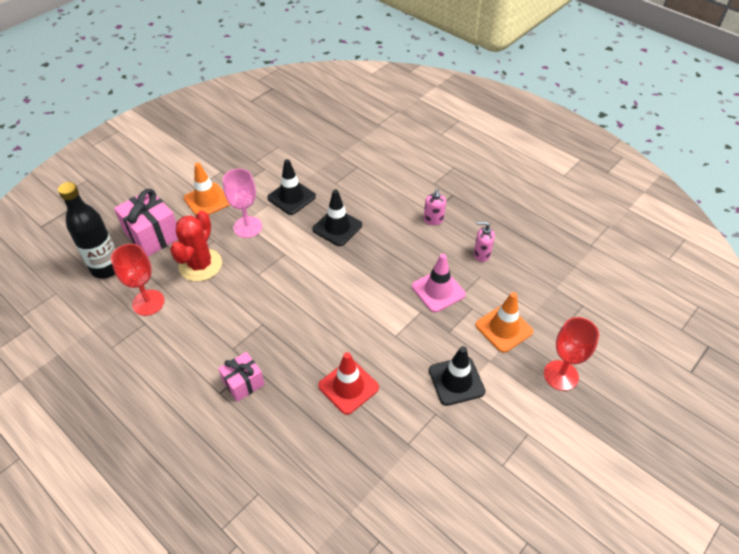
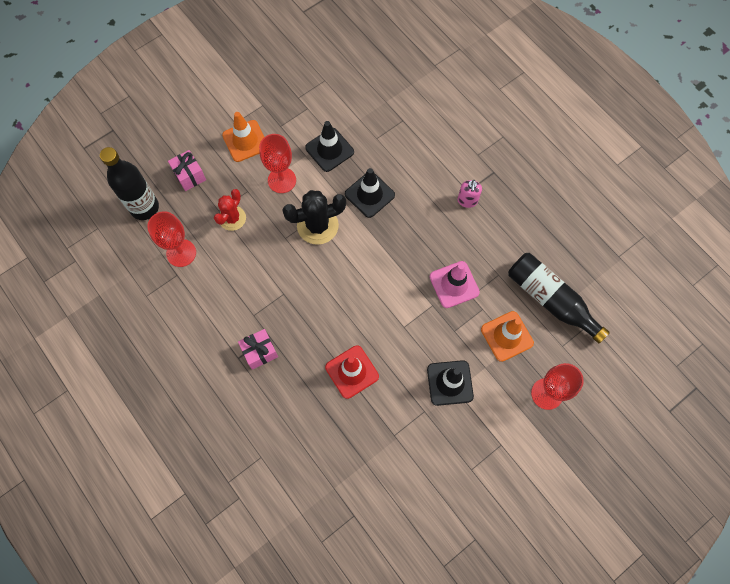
camera: 10 degrees right, 20 degrees up
pink gift [114,189,178,256] -> pink gift [168,150,206,191], size x0.61
red cactus [170,211,222,281] -> red cactus [214,189,246,231], size x0.66
pink goblet [223,168,262,238] -> red goblet [259,134,296,193]
pink soap dispenser [474,221,495,262] -> none
none -> black cactus [282,190,346,245]
none -> black bottle [508,253,610,343]

